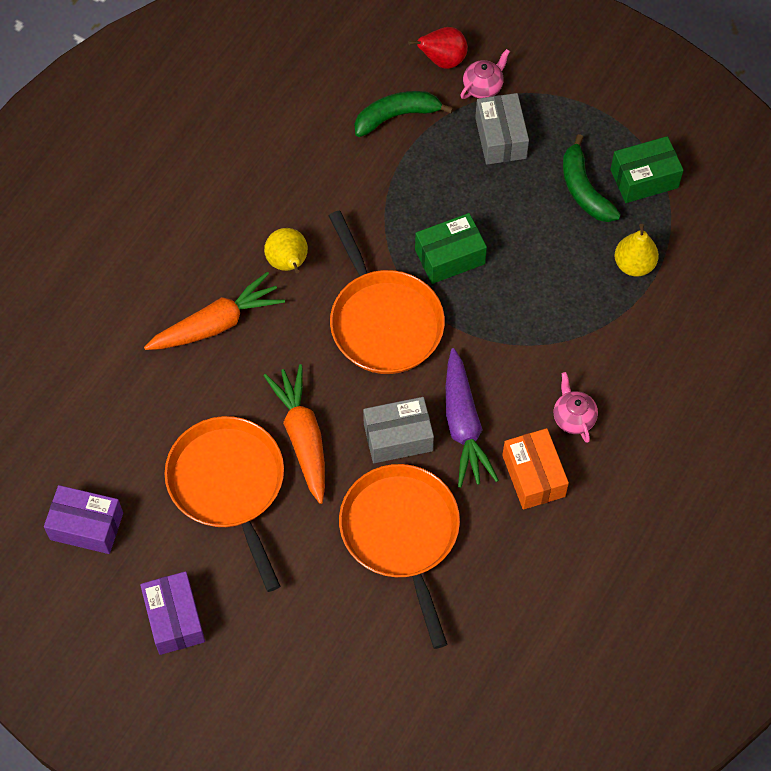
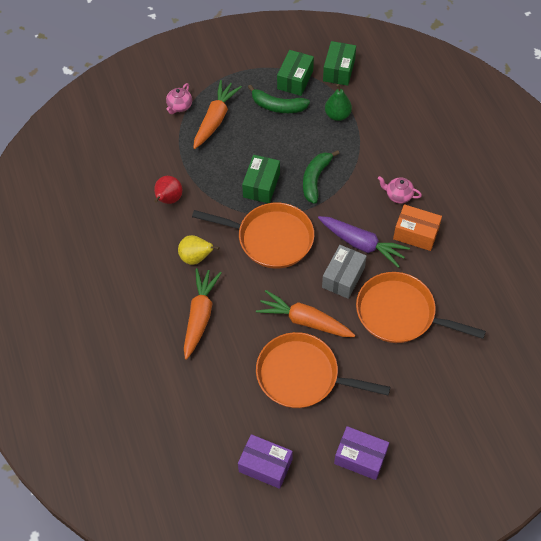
camera: 50 degrees left, 5 degrees down
purple box [44,485,123,554] -> purple box turned 60 degrees clockwise [238,434,293,489]
green banana [355,91,453,137] -> green banana moved to [303,150,340,204]
red pear [408,27,468,69] -> red pear moved to [154,176,182,204]
pink teapot [460,49,510,99] -> pink teapot turned 150 degrees counterclockwise [166,83,192,114]
grey box [475,93,529,165] -> orange carrot [193,80,242,149]
yellow pear [615,224,659,276] -> green pear [325,84,352,121]
none -> green box [323,41,356,86]

